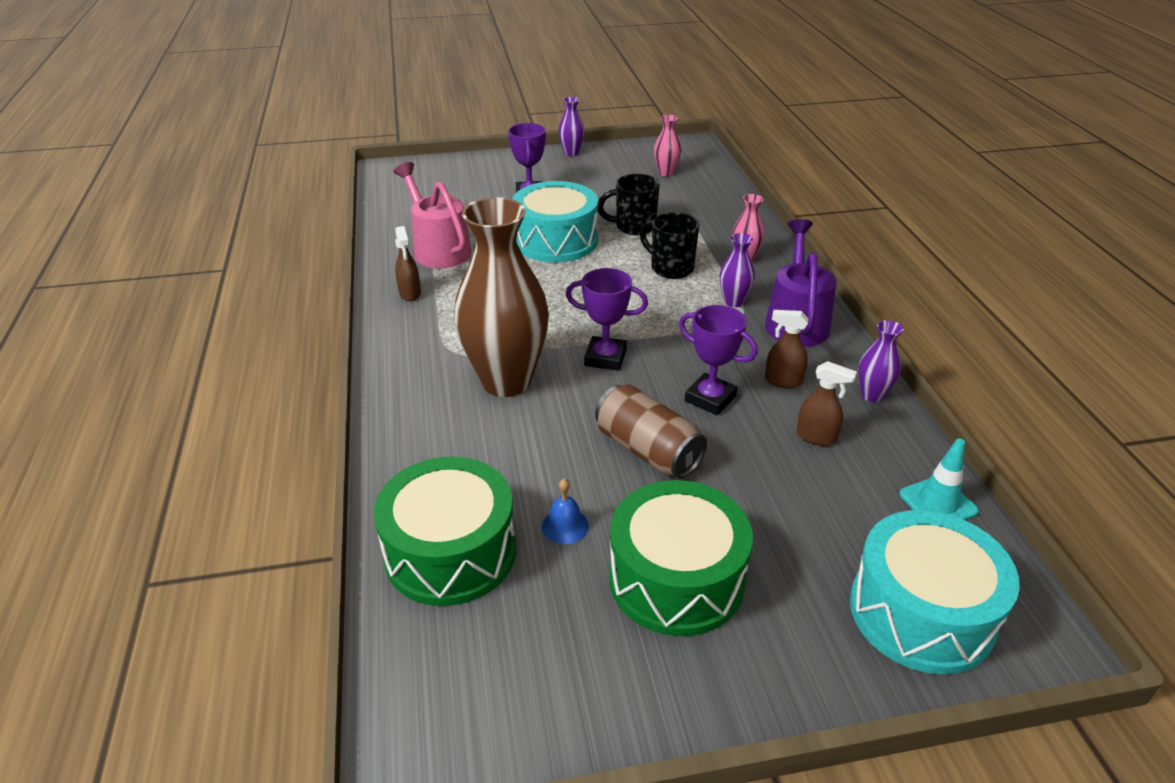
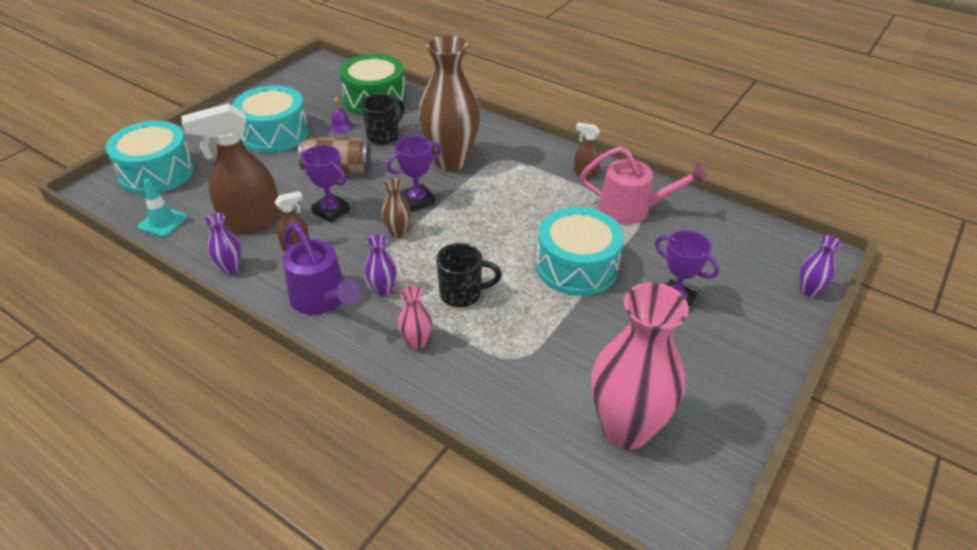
camera: 135 degrees right, 5 degrees up
blue bell [542,479,589,544] -> purple bell [329,96,353,133]
purple vase [558,97,585,156] -> purple vase moved to [800,235,842,297]
black mug [598,174,660,235] -> black mug moved to [361,94,405,145]
green drum [609,480,753,636] -> turquoise drum [232,85,309,153]
pink vase [654,115,681,176] -> pink vase [591,282,689,450], size x2.31
purple trophy [679,305,758,415] -> purple trophy turned 45 degrees clockwise [301,145,350,223]
brown spray bottle [797,361,857,446] -> brown spray bottle [181,103,281,234], size x2.14
none -> brown vase [382,179,411,238]

